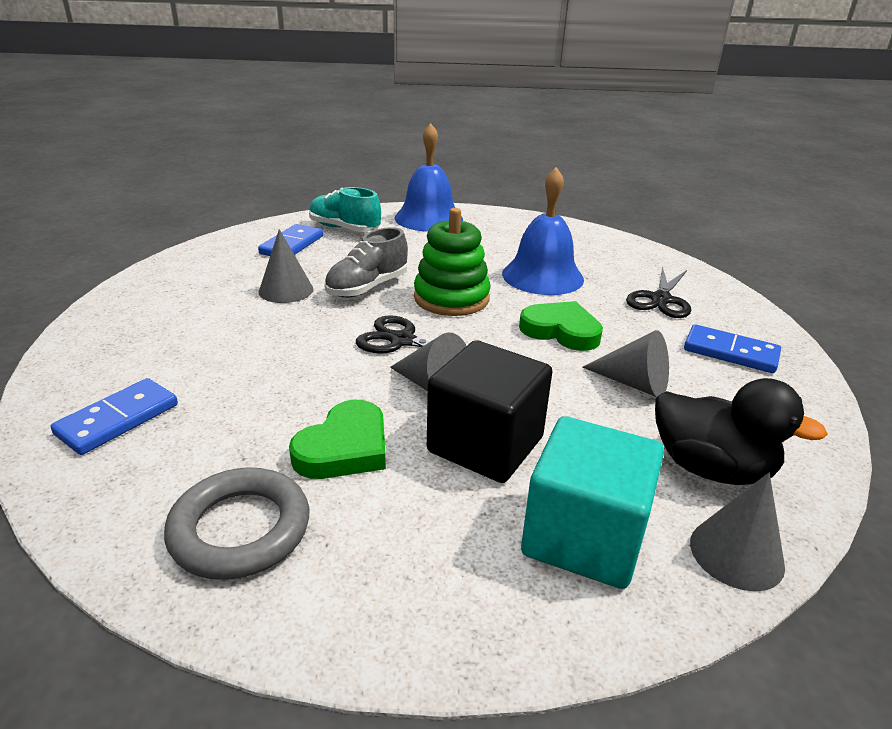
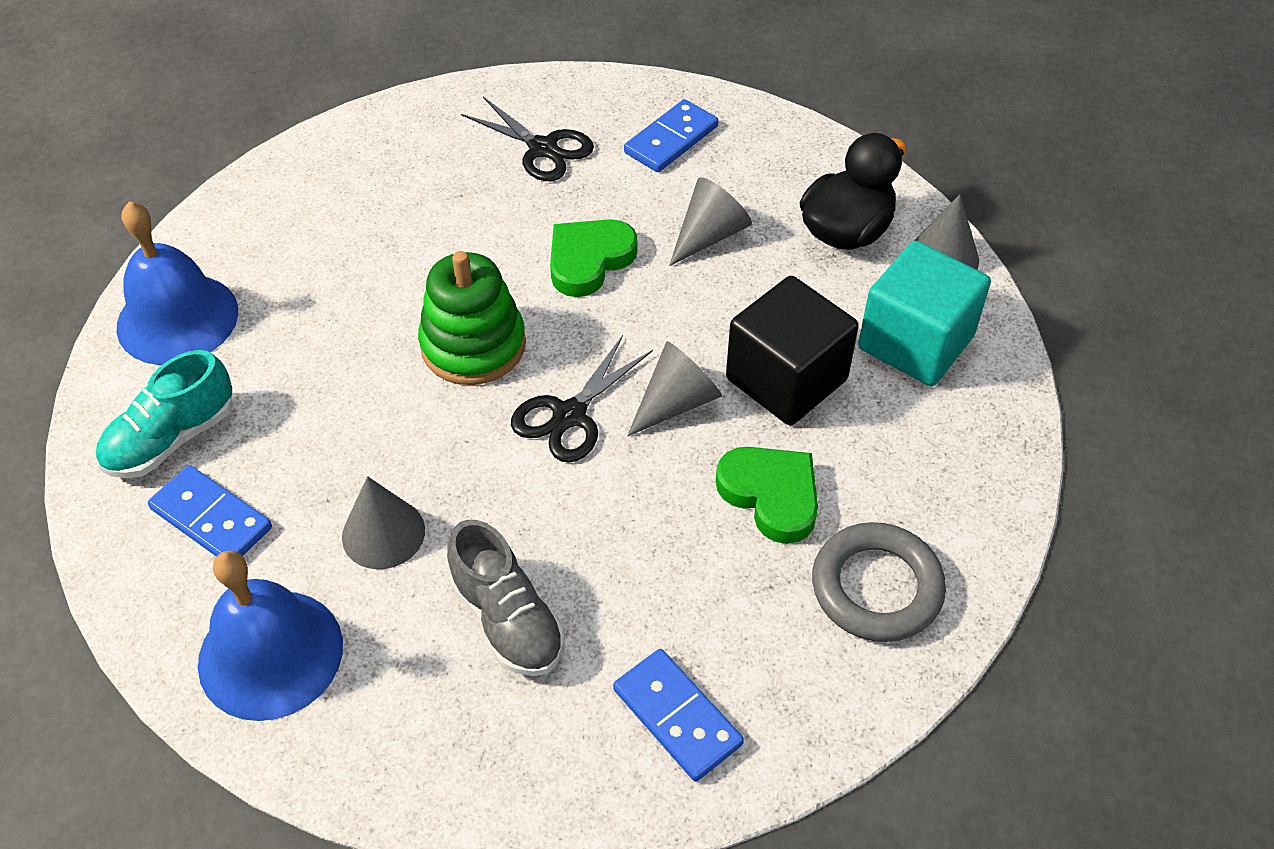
camera: 75 degrees left, 20 degrees up
grey shoe [324,227,408,298] -> grey shoe moved to [447,520,565,676]
blue bell [502,167,584,295] -> blue bell moved to [198,550,343,721]

